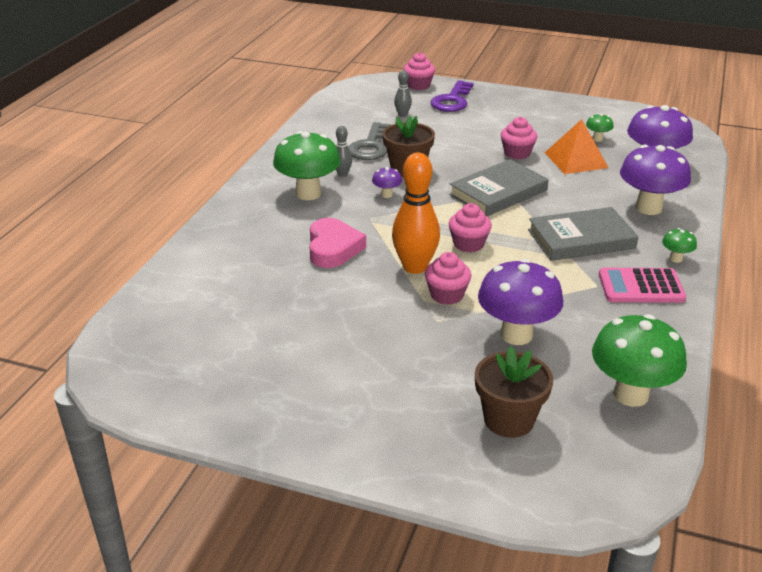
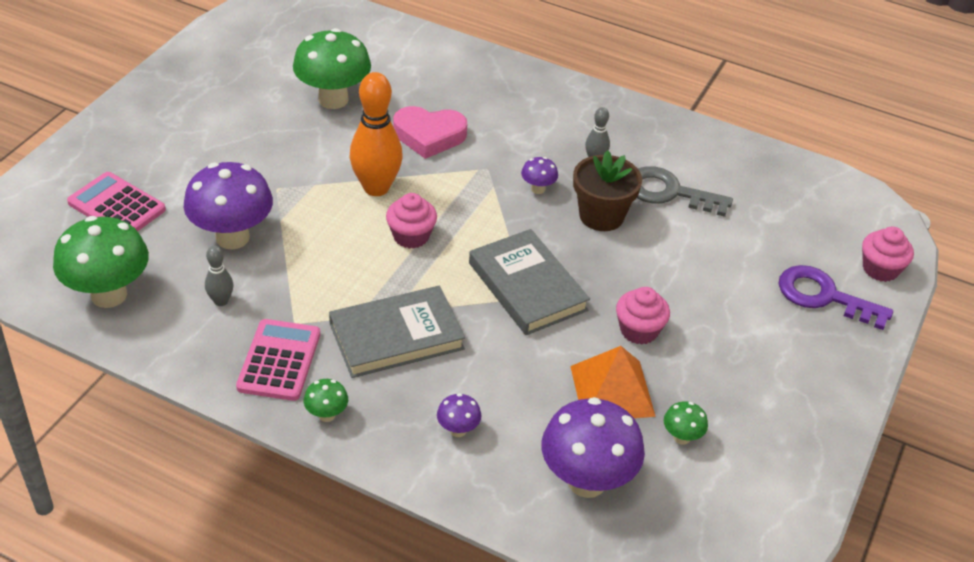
camera: 95 degrees right, 10 degrees up
green mushroom [273,131,341,200] -> green mushroom moved to [293,28,371,109]
grey bowling pin [394,70,412,117] -> grey bowling pin moved to [205,246,233,306]
pink cupcake [425,252,472,305] -> none
brown flower pot [475,346,553,438] -> pink calculator [67,172,166,232]
grey book [528,207,638,261] -> grey book turned 75 degrees clockwise [329,286,465,378]
purple mushroom [620,145,691,215] -> purple mushroom [437,393,482,437], size x0.45

